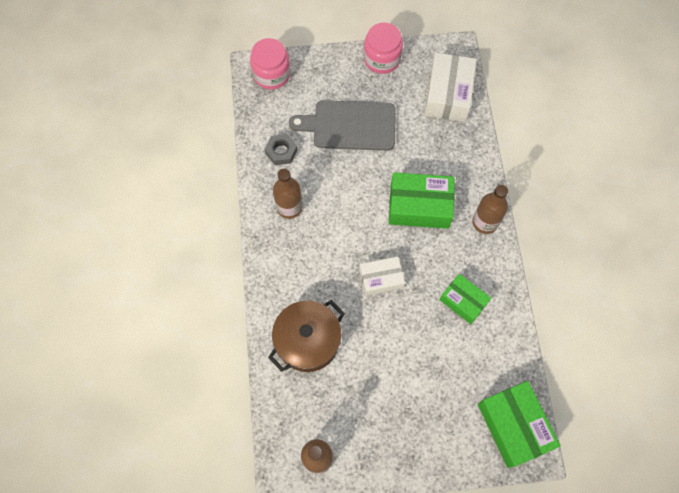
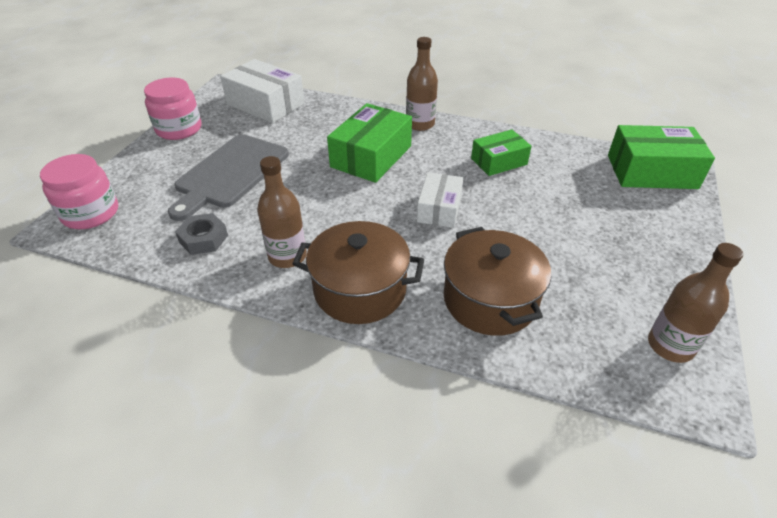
camera: 65 degrees left, 25 degrees down
none -> brown pot [292,221,424,324]

